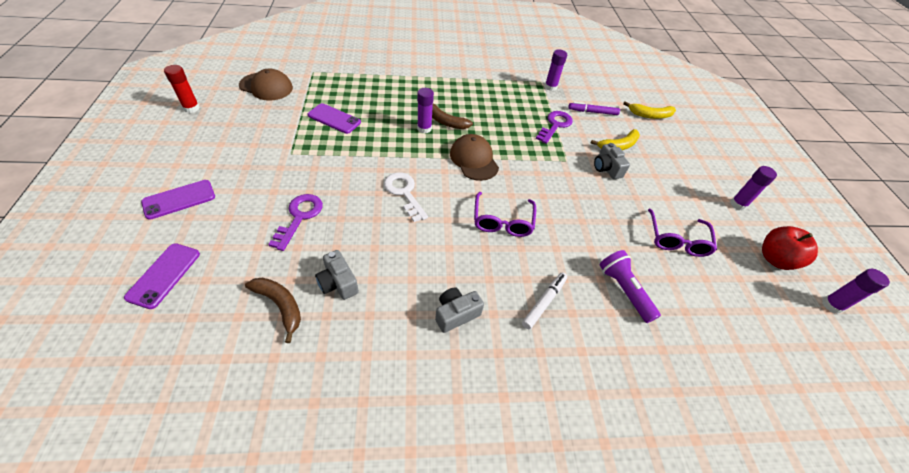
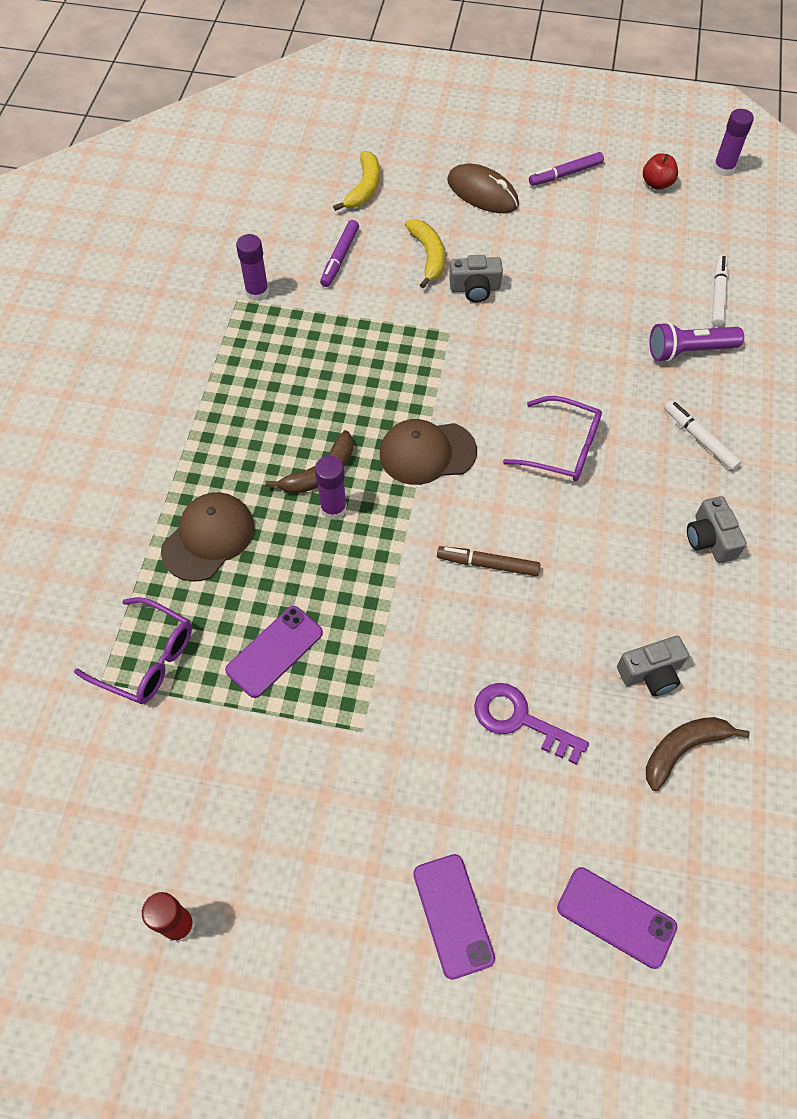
camera: 70 degrees left, 10 degrees up
brown cap [239,69,293,101] -> brown cap moved to [161,492,254,582]
white key [384,172,428,222] -> brown marker [437,546,541,576]
purple key [536,111,573,144] -> none
purple glasses [648,209,717,257] -> purple glasses moved to [74,597,192,704]
purple glue stick [730,166,777,211] -> purple marker [529,152,604,186]
red apple [762,226,818,270] -> red apple [643,153,678,190], size x0.64
none -> brown mouse [447,164,519,213]
none -> white marker [712,255,728,327]

